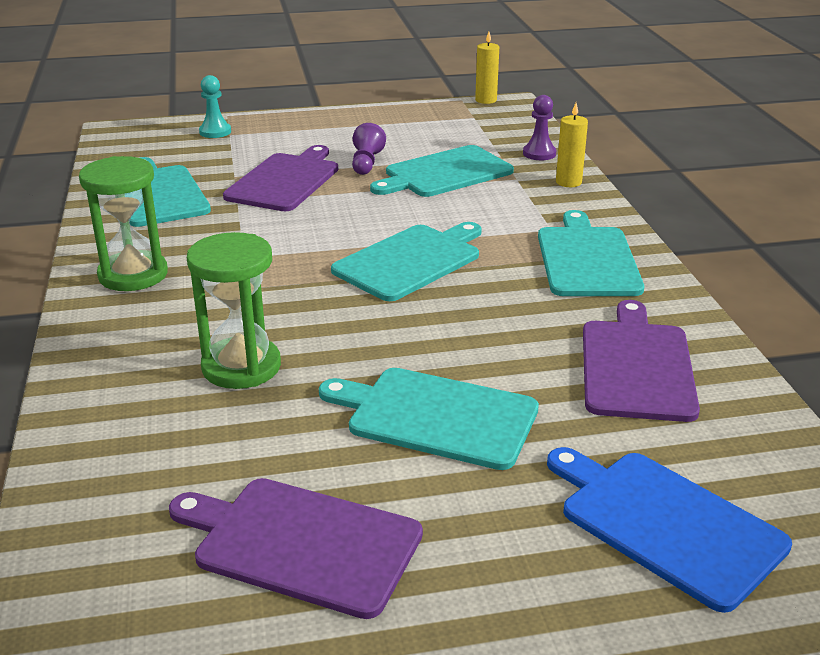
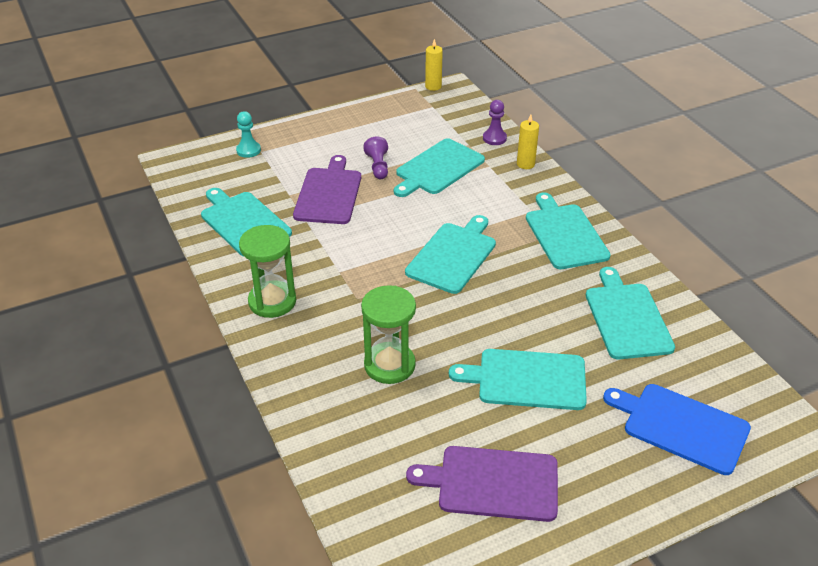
camera: 15 degrees left, 10 degrees up
purple cutting board [583,300,700,422] -> turquoise cutting board [586,267,675,359]

